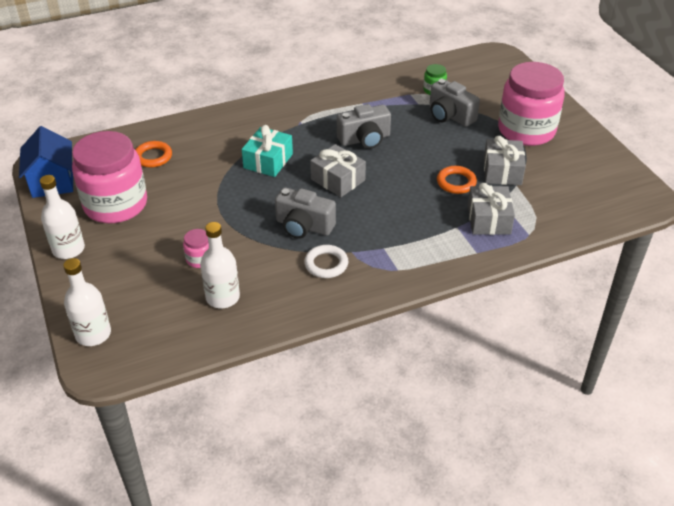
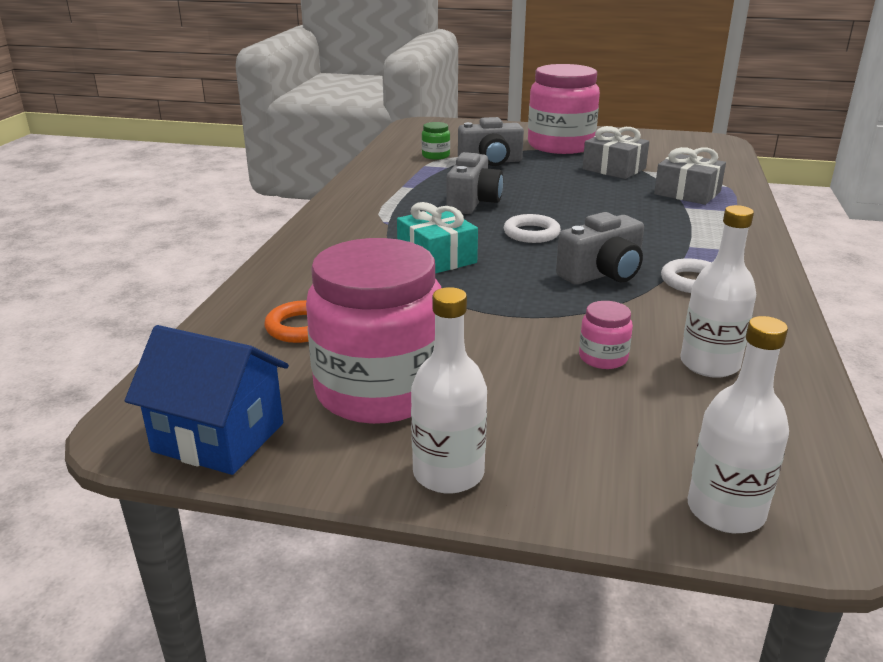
camera: 55 degrees left, 15 degrees down
grey gift [310,144,366,197] -> white ring [504,214,561,243]
orange ring [437,166,477,194] -> none

